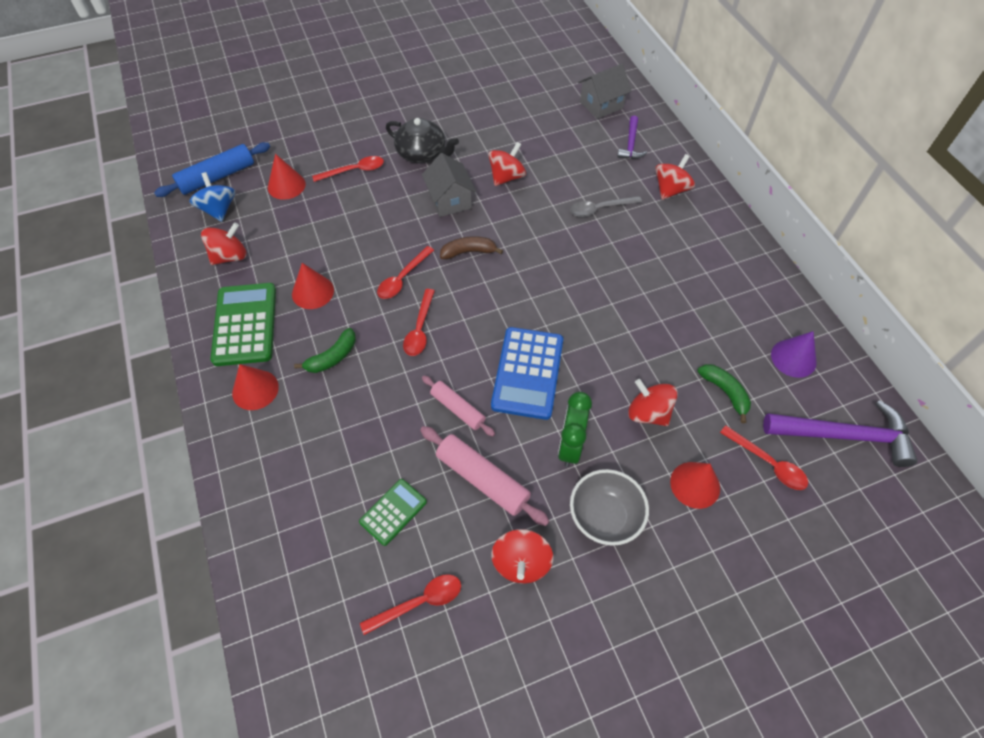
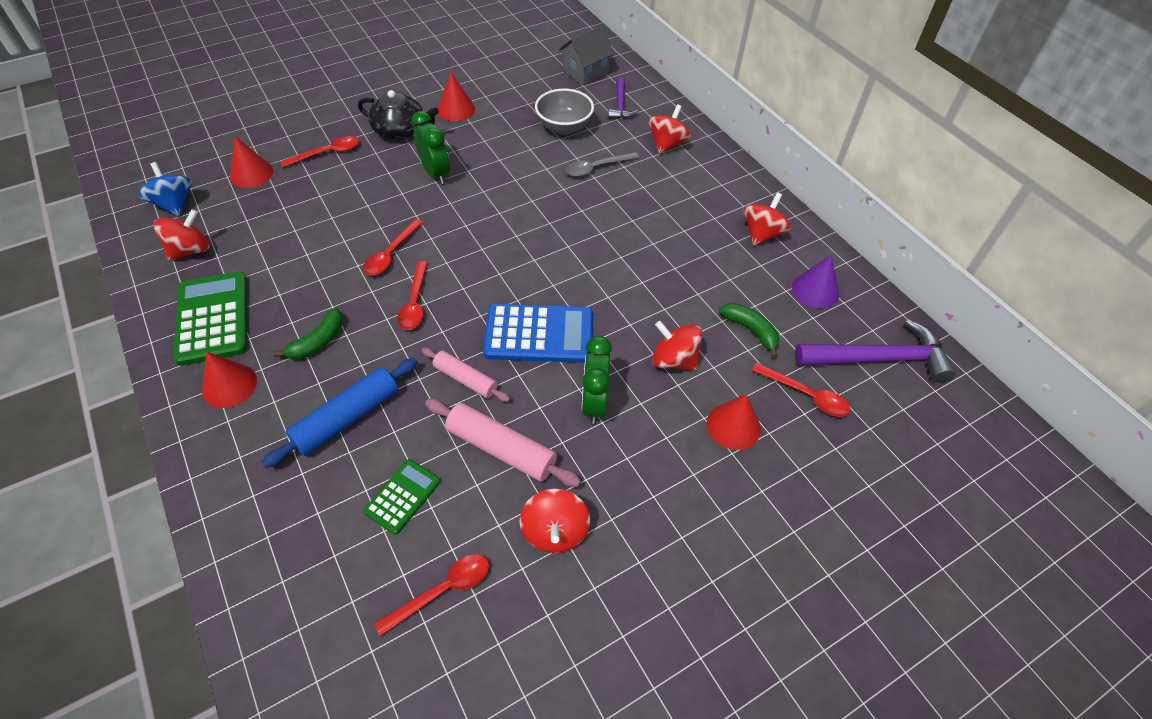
camera: 10 degrees left, 5 degrees down
blue rolling pin [154,142,270,197] -> blue rolling pin moved to [262,358,418,468]
red cone [292,263,334,309] -> red cone moved to [437,73,475,121]
grey house [422,153,476,217] -> green clock [411,111,450,184]
brown banana [440,236,503,259] -> none
red spinning top [488,142,526,186] -> red spinning top moved to [743,192,791,246]
blue calculator [491,327,563,420] -> blue calculator turned 90 degrees counterclockwise [483,304,593,363]
grey bowl [570,469,649,546] -> grey bowl moved to [535,88,594,135]

